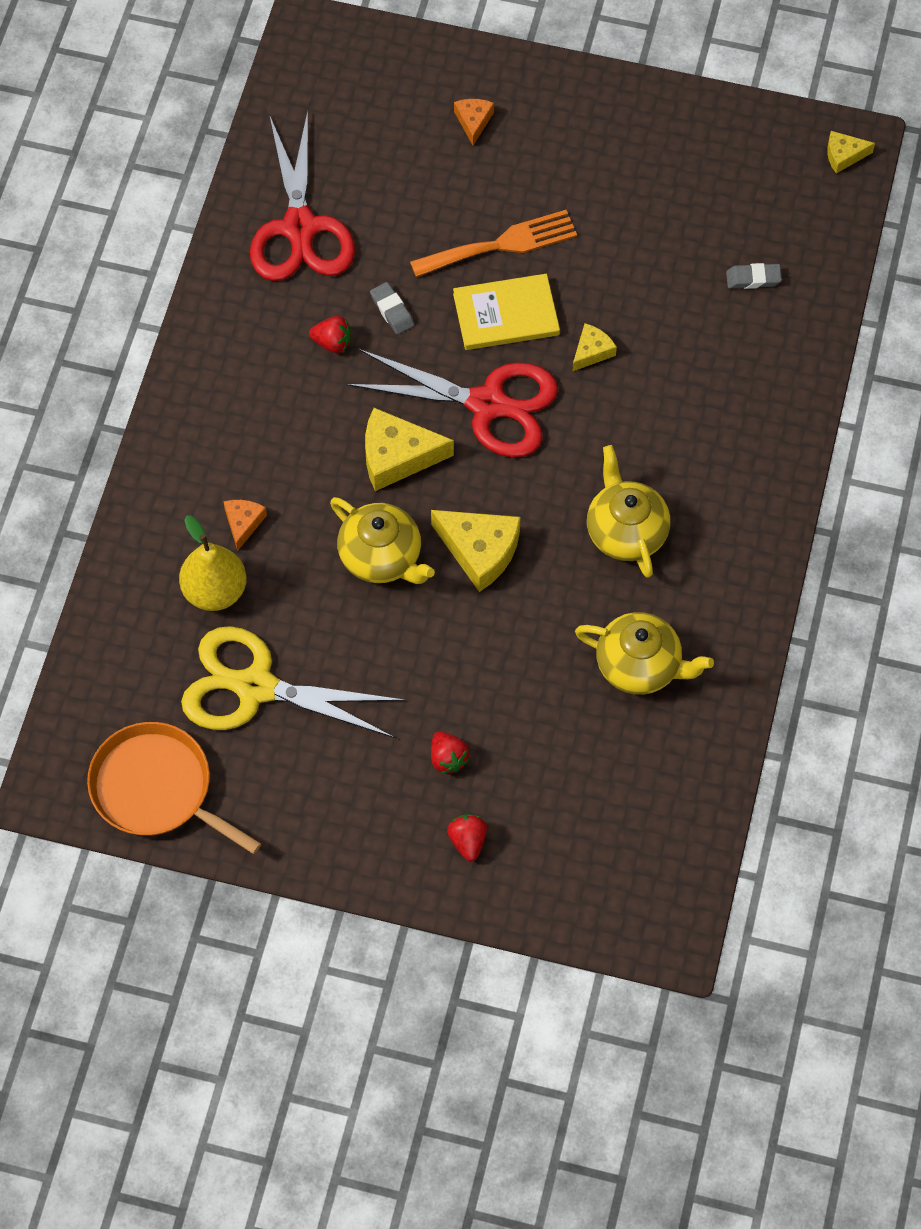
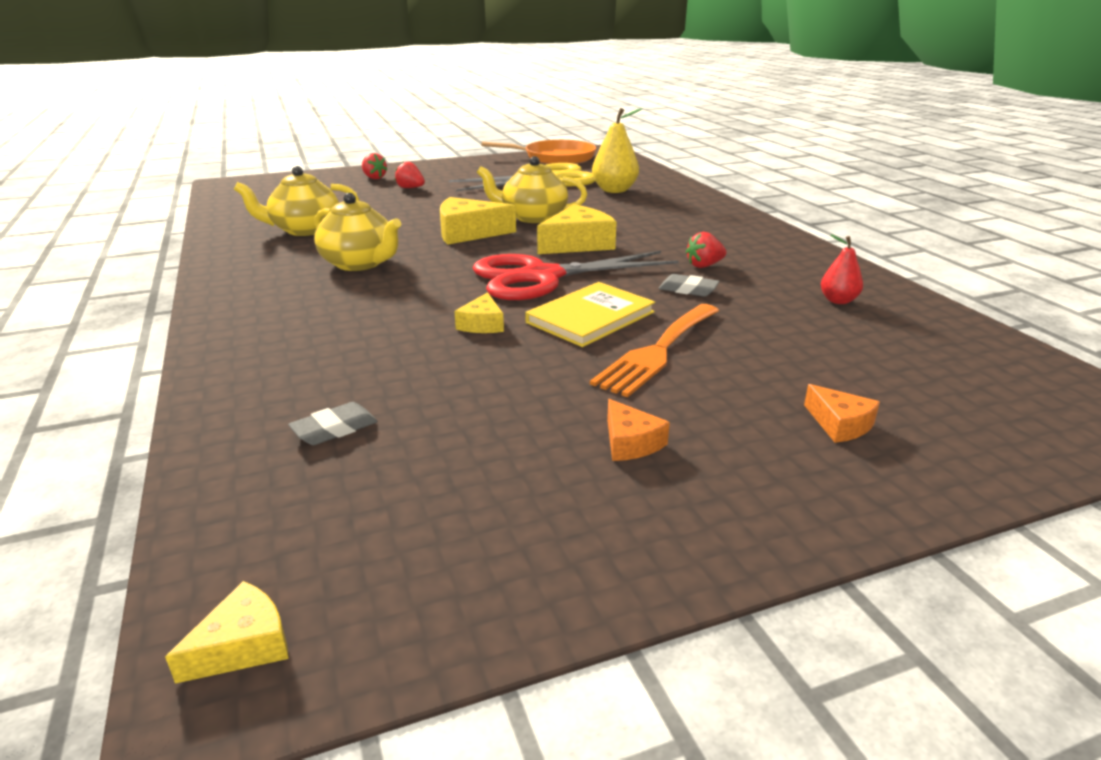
camera: 145 degrees right, 35 degrees down
orange cheese [223,500,267,551] -> orange cheese moved to [607,399,670,461]
red scissors [250,111,355,281] -> red pear [821,235,863,304]

